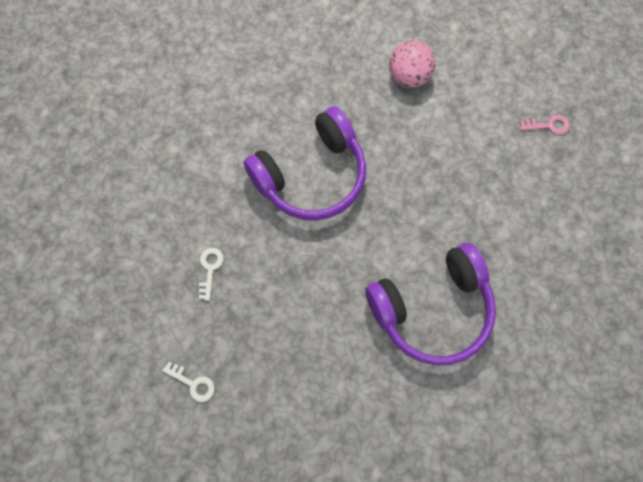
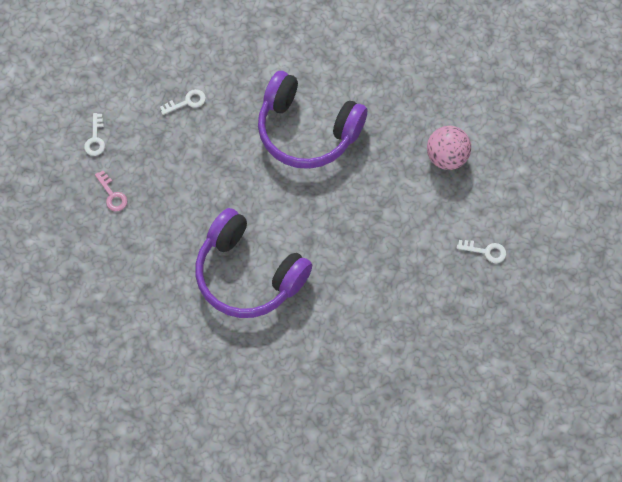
camera: 60 degrees right, 5 degrees down
pink key [520,115,570,135] -> pink key moved to [95,171,128,211]
none -> white key [457,240,506,263]

